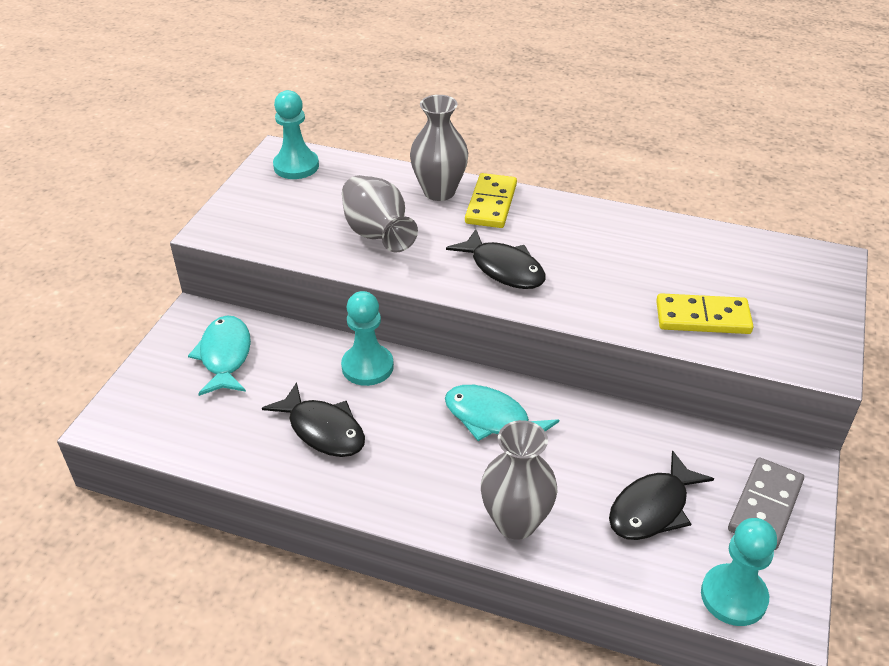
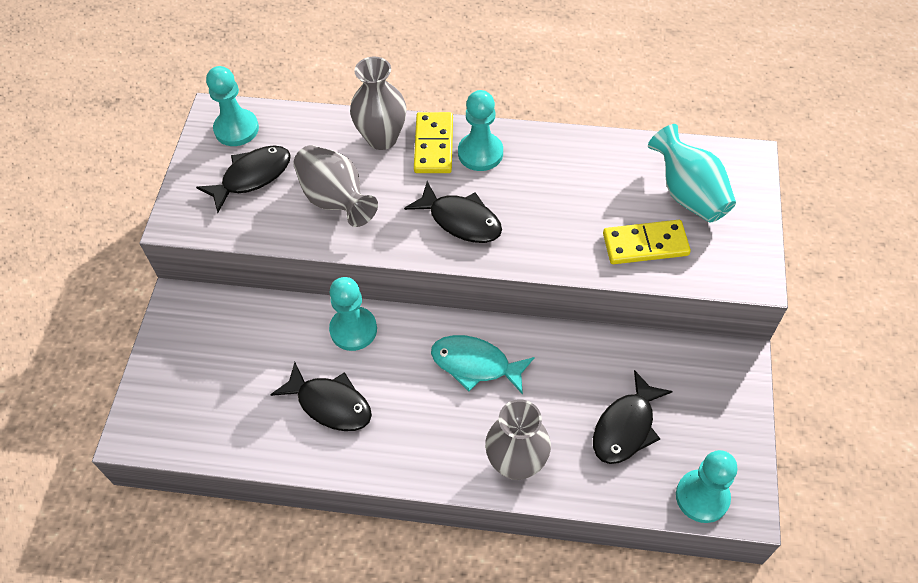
camera: 10 degrees left, 15 degrees up
turquoise fish [188,316,251,396] -> none
grey domino [728,458,804,550] -> none
none -> black fish [196,145,291,213]
none -> turquoise pawn [458,90,503,171]
none -> turquoise vase [648,124,736,223]

